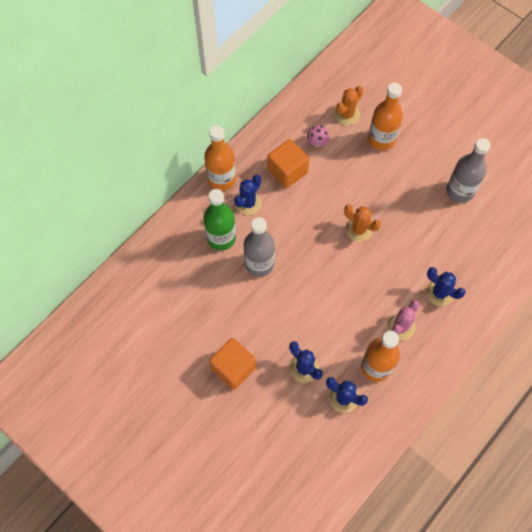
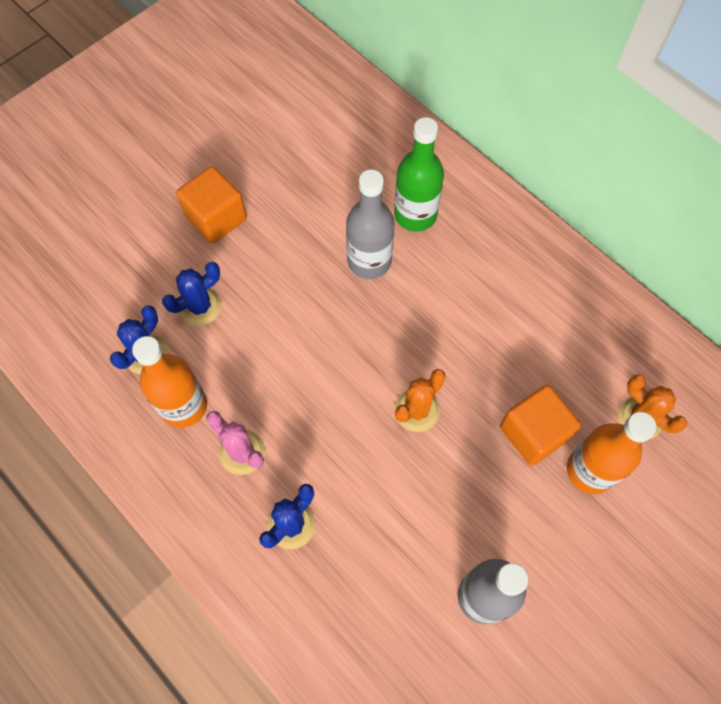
camera: 95 degrees right, 0 degrees up
orange bottle [204,125,236,191] -> none
blue cactus [234,175,262,215] -> none
orange cube [267,139,309,188] -> orange cube moved to [500,385,581,466]
pink mushroom [307,125,330,147] -> none

